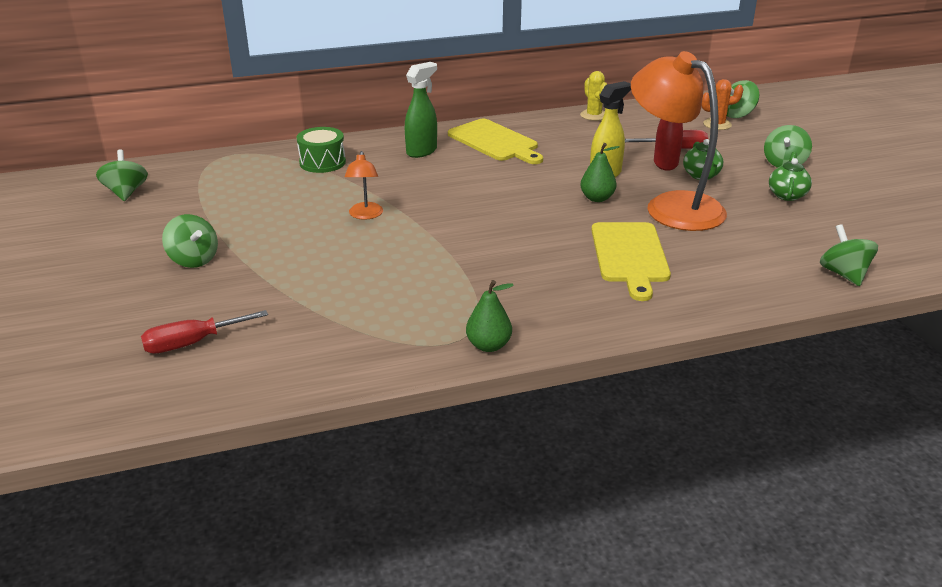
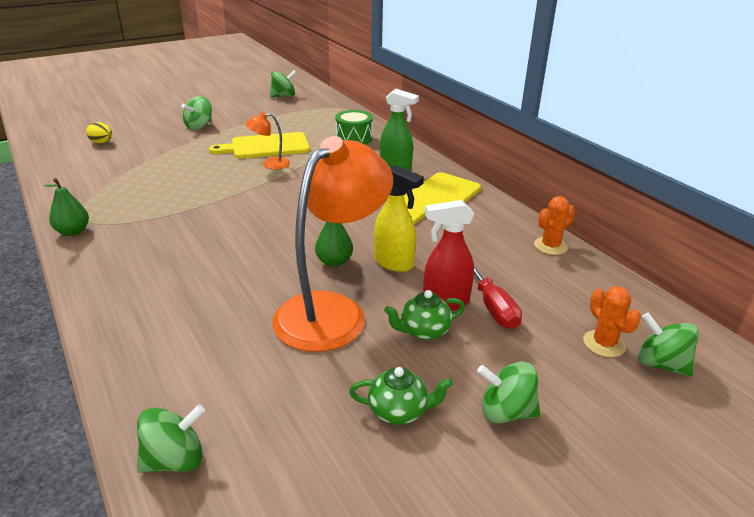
camera: 75 degrees right, 0 degrees up
red screwdriver [141,310,268,354] -> yellow egg [86,122,112,143]
yellow cactus [580,71,607,121] -> orange cactus [534,196,575,255]
yellow cutting board [591,222,671,301] -> yellow cutting board moved to [209,132,310,159]

